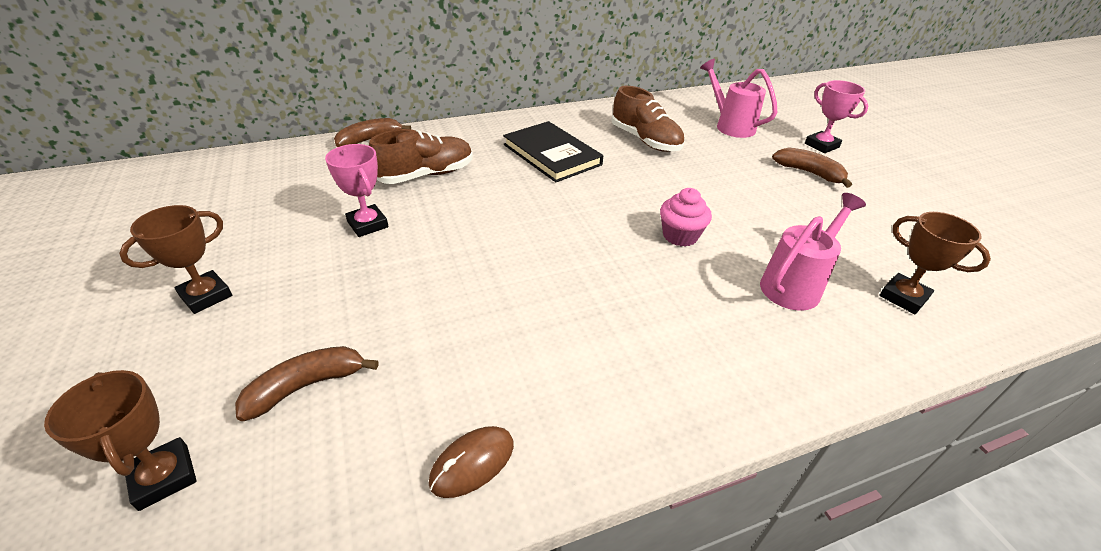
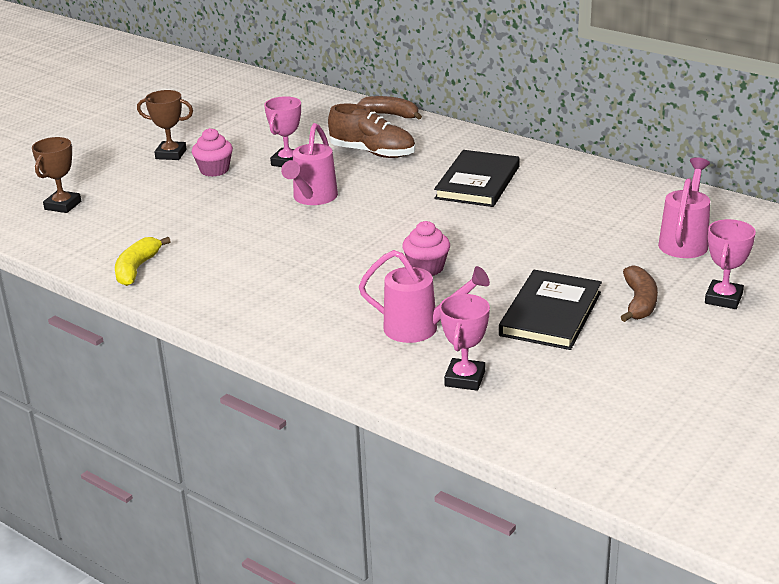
camera: 60 degrees right, 10 degrees down
brown banana [235,346,379,421] -> none
brown mouse [429,426,514,498] -> yellow banana [115,237,171,286]
brown shoe [611,86,684,152] -> none
brown trophy [879,212,991,314] -> pink trophy [439,294,490,391]
none -> pink cupcake [192,128,233,177]
none -> pink watering can [281,123,338,205]
none -> black book [499,270,602,350]

